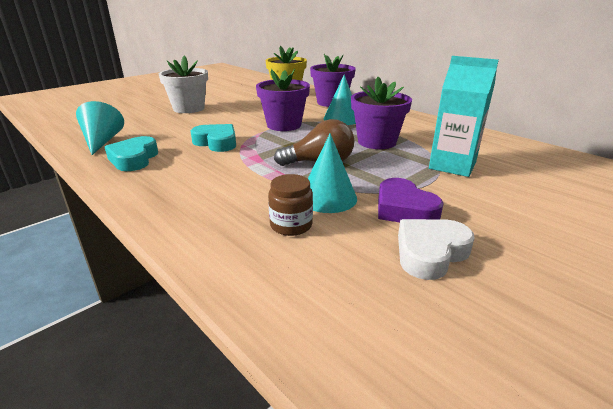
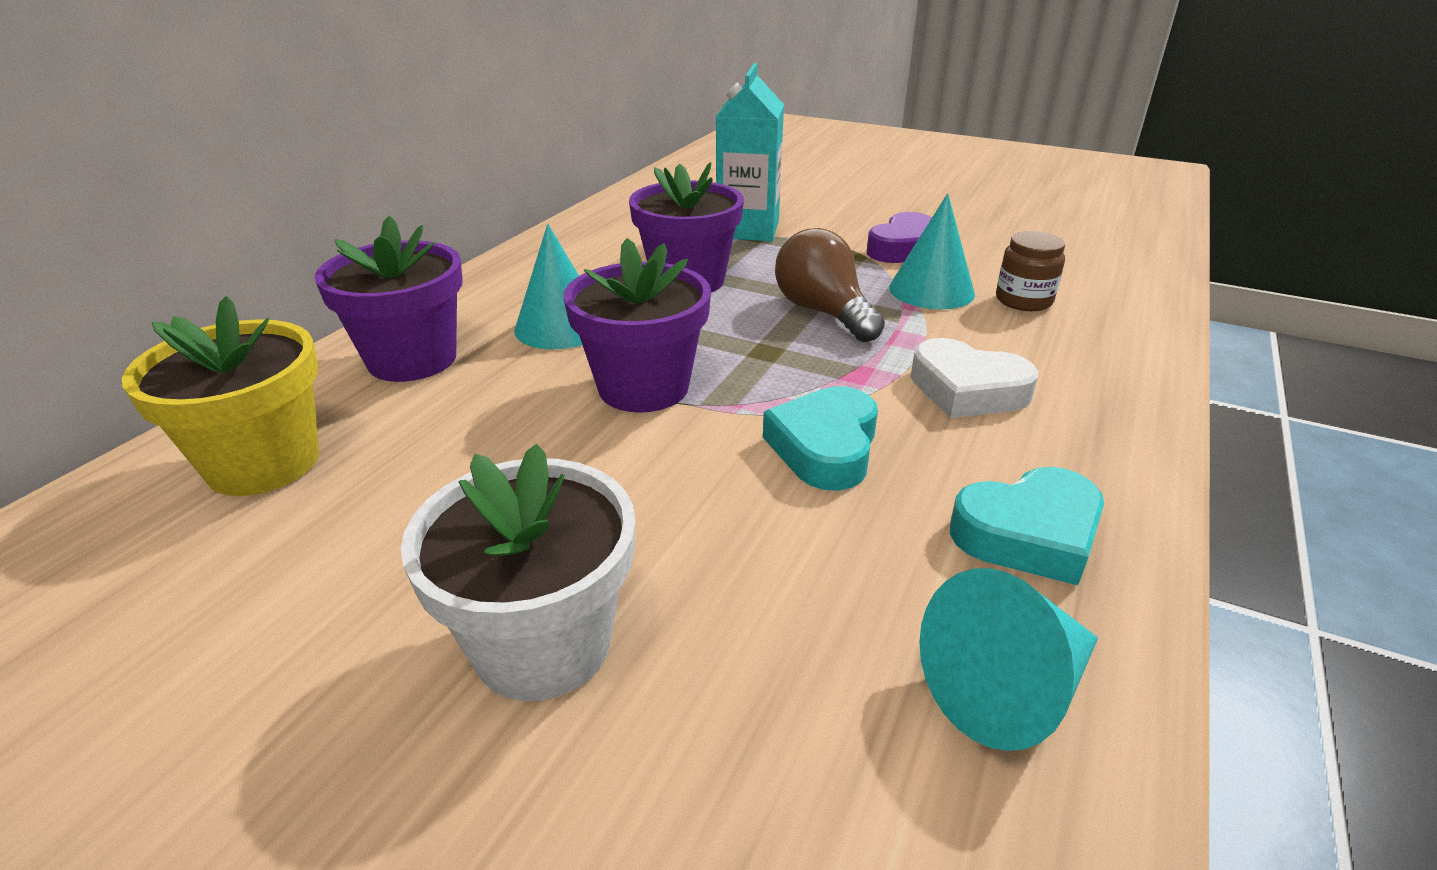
camera: 110 degrees left, 5 degrees up
white heart [398,219,475,280] -> white heart moved to [911,338,1038,418]

